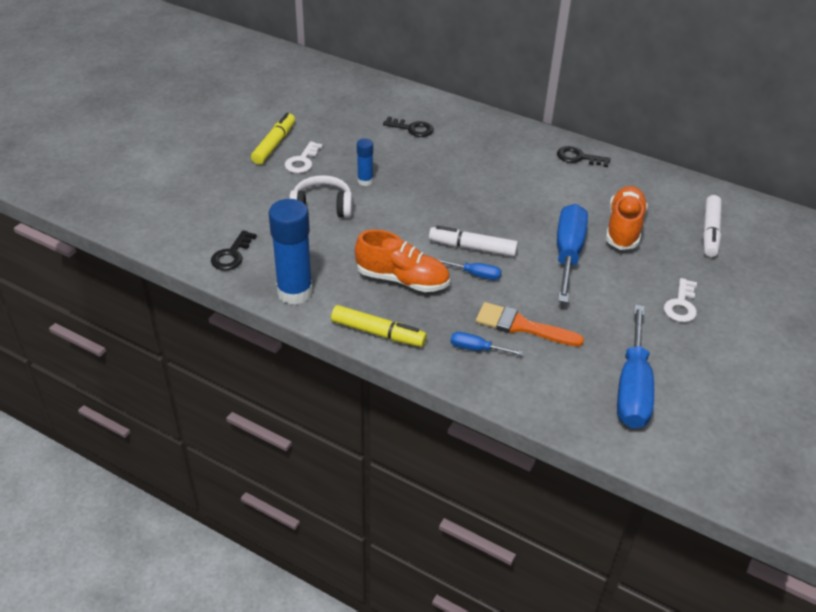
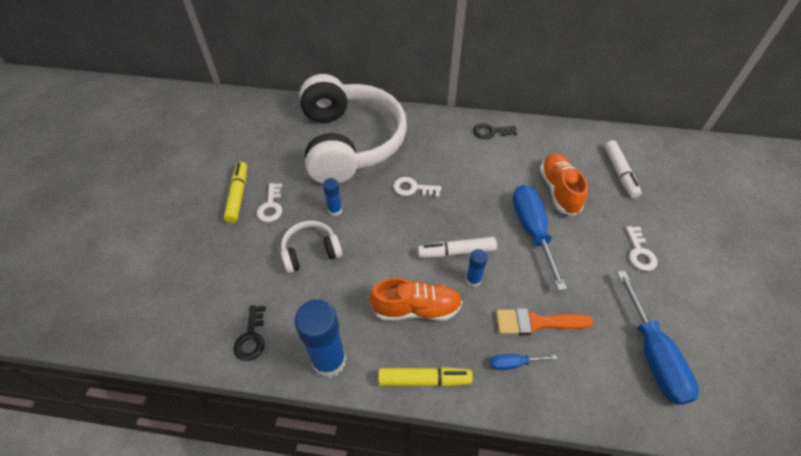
camera: 20 degrees left, 10 degrees up
black key [383,117,434,137] -> white headphones [300,74,407,184]
blue screwdriver [437,259,501,280] -> blue glue stick [466,249,488,287]
none -> white key [393,177,441,197]

